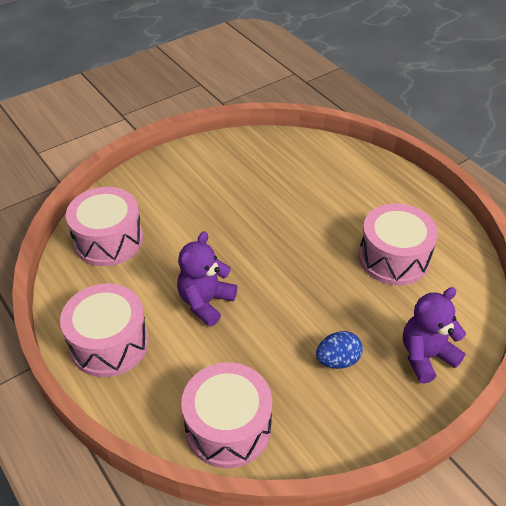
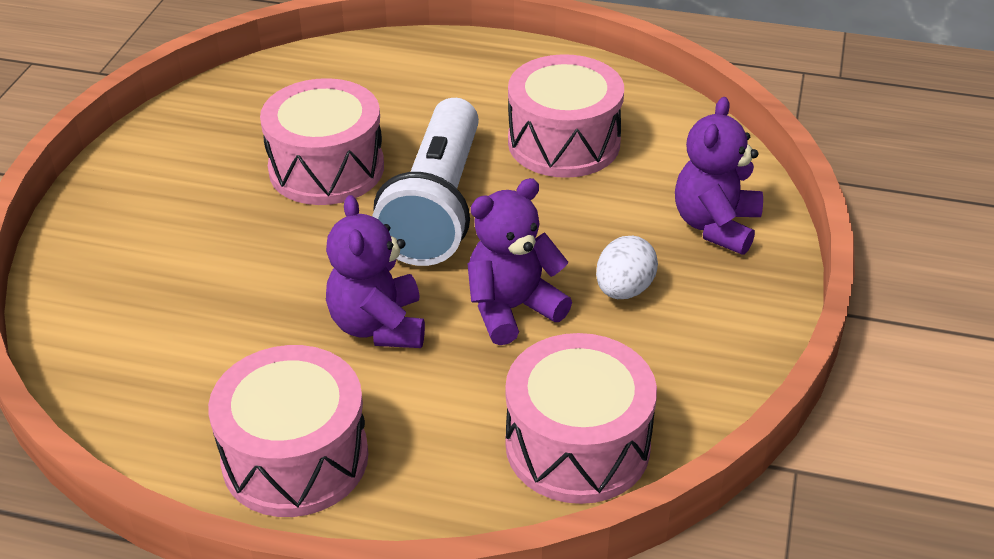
camera: 40 degrees left, 5 degrees down
pink drum [66,187,143,266] -> pink drum moved to [260,78,384,205]
blue egg [316,331,363,369] -> white egg [596,236,658,299]
none -> white flashlight [372,98,479,266]
none -> purple teddy bear [467,178,572,345]

